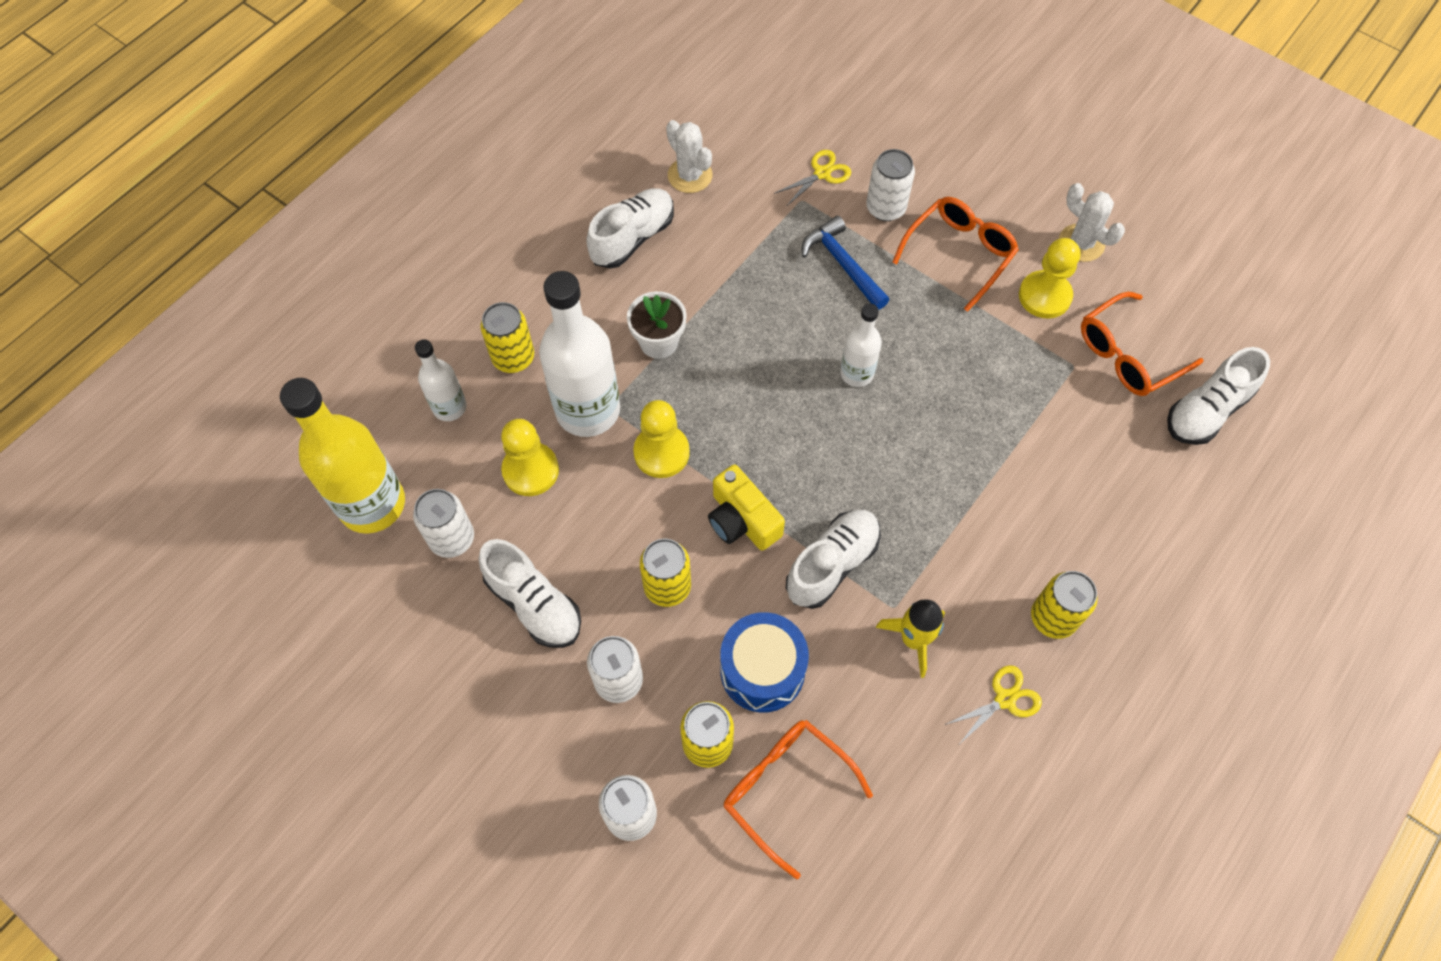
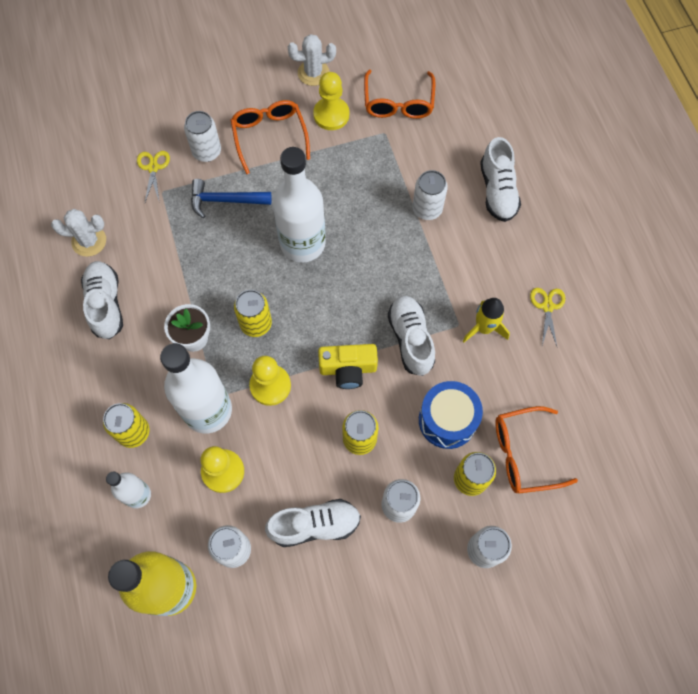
camera: 55 degrees left, 5 degrees up
white bottle [840,303,882,387] -> white bottle [273,147,326,263], size x1.88
yellow can [1031,571,1098,639] -> yellow can moved to [234,290,272,337]
white shoe [1167,347,1270,445] -> white shoe moved to [480,137,521,222]
none -> white can [412,170,448,220]

